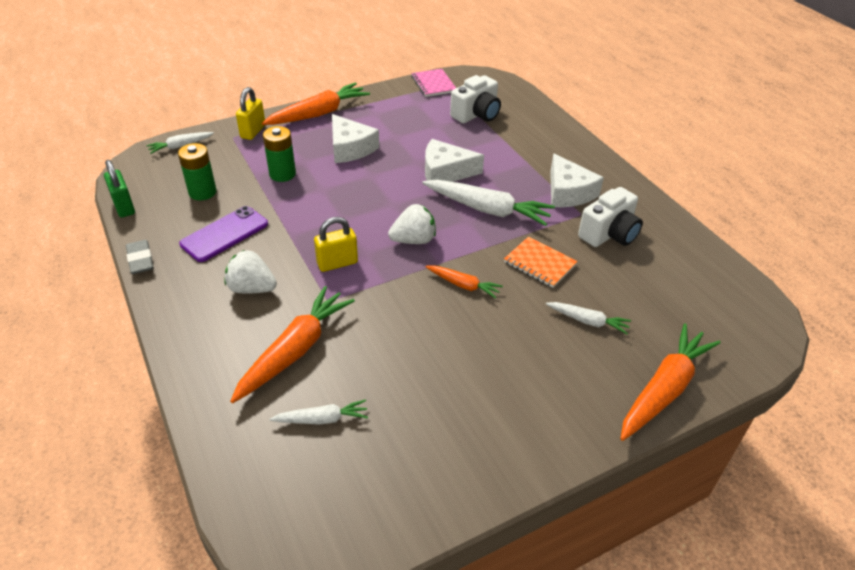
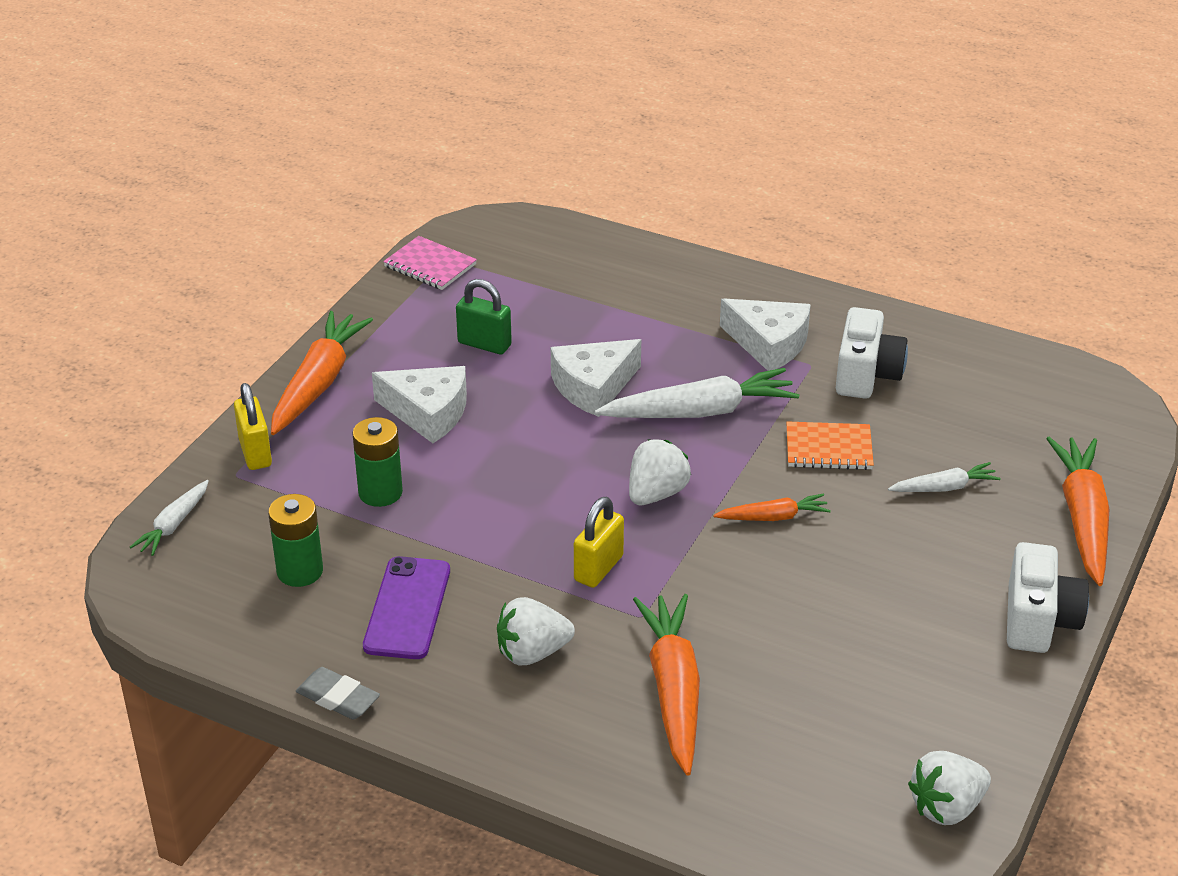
camera: 35 degrees left, 5 degrees down
green padlock [104,160,135,218] -> green padlock moved to [456,279,512,354]
white carrot [269,399,368,425] -> none
white camera [450,75,501,123] -> white camera moved to [1007,542,1089,653]
none -> white strawberry [908,751,991,825]

